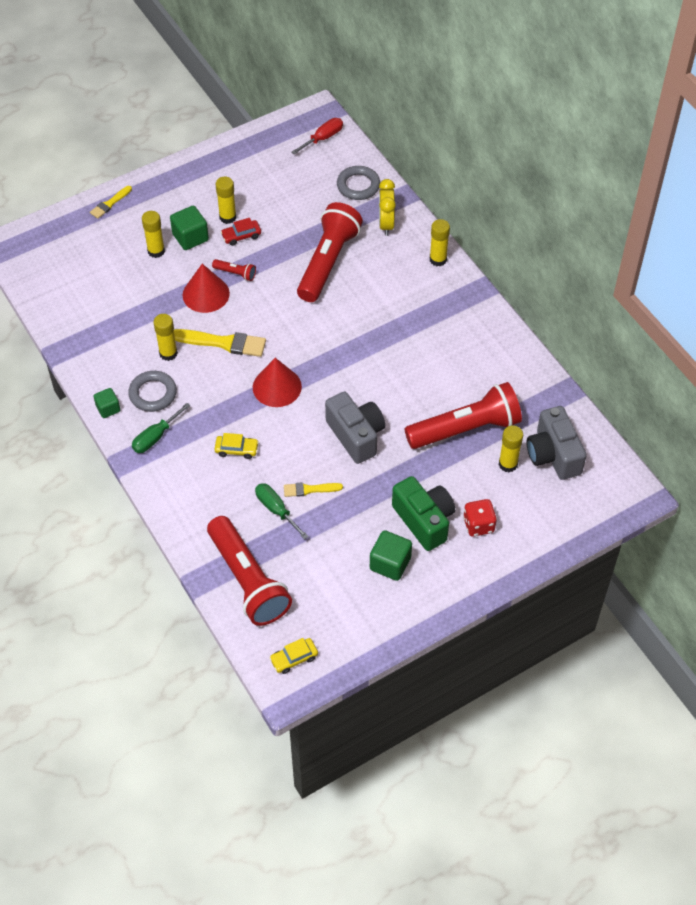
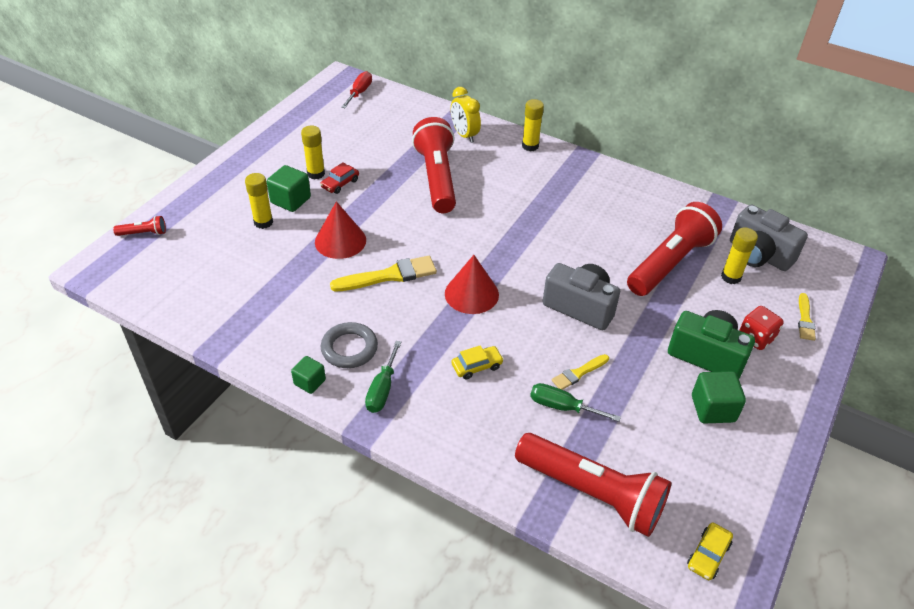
camera: 30 degrees left, 10 degrees down
yellow brush [90,186,132,219] -> yellow brush moved to [798,293,816,341]
yellow glue stick [153,314,178,361] -> none
red flashlight [212,259,256,281] -> red flashlight moved to [113,216,166,236]
grey ring [337,166,380,200] -> none

